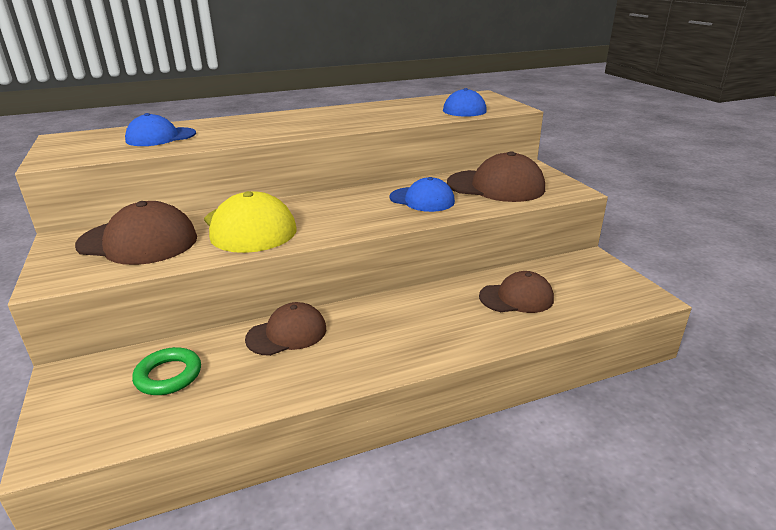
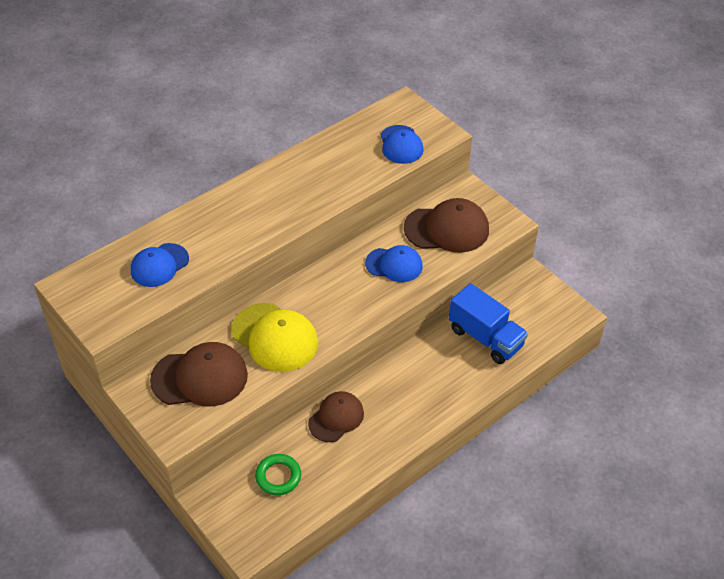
camera: 20 degrees left, 20 degrees up
brown cap [479,271,554,313] -> blue truck [449,283,528,364]

